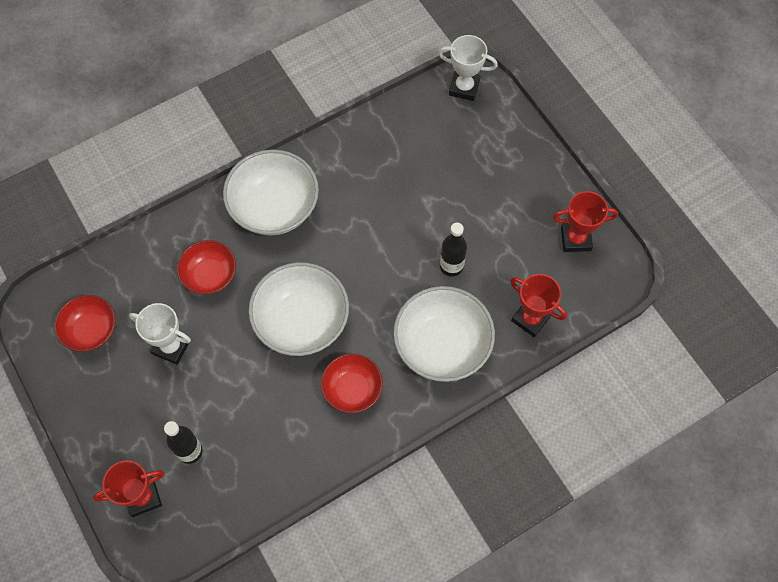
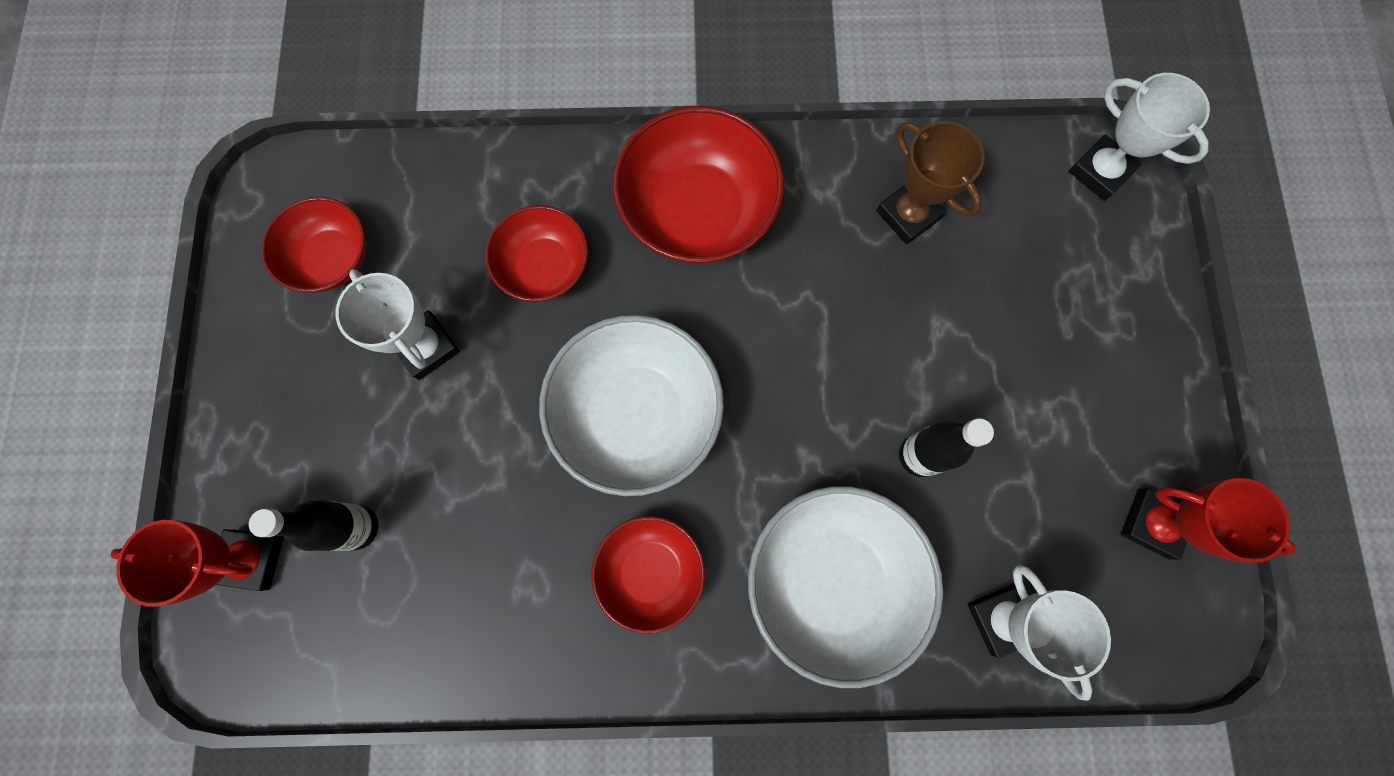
camera: 30 degrees right, 10 degrees up
white bowl [223,149,319,236] -> red bowl [613,106,784,263]
red trophy [510,274,567,337] -> white trophy [967,565,1111,701]
none -> brown trophy [876,121,985,244]

